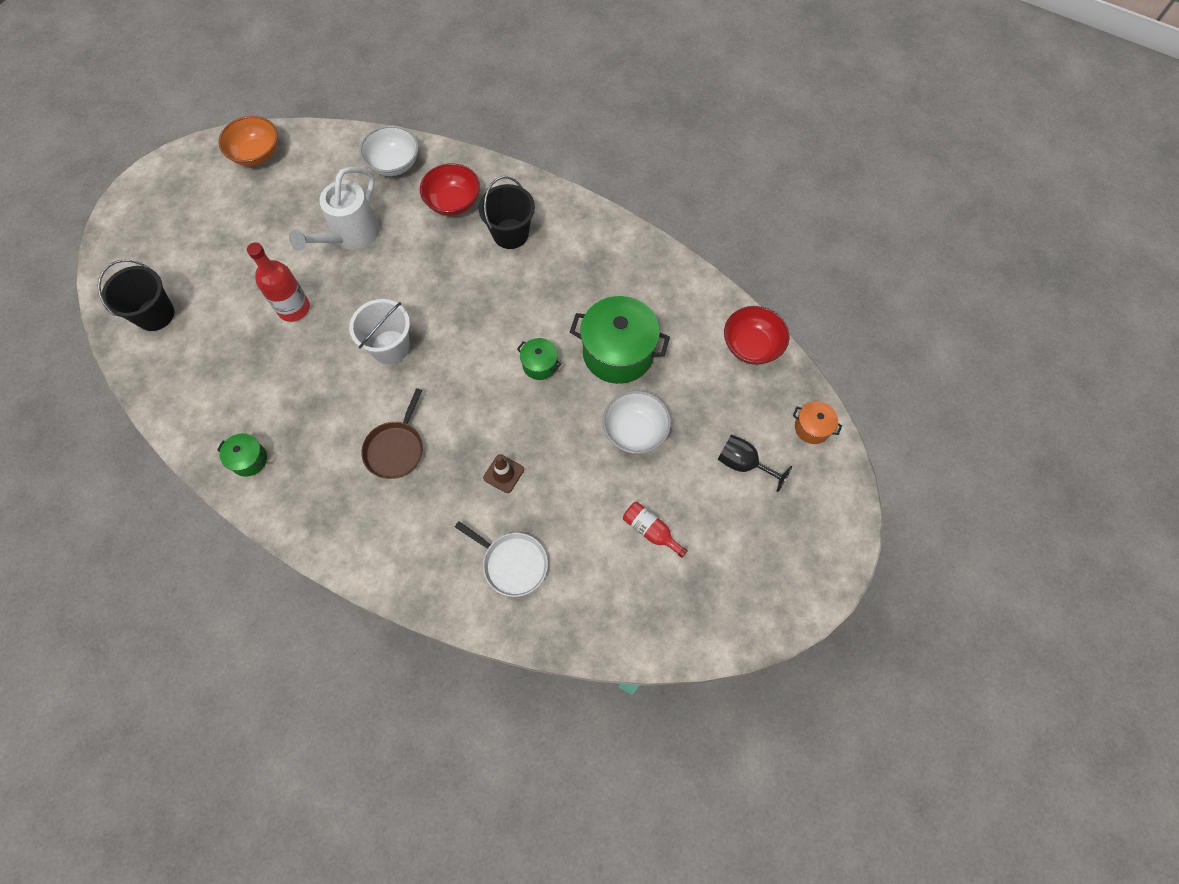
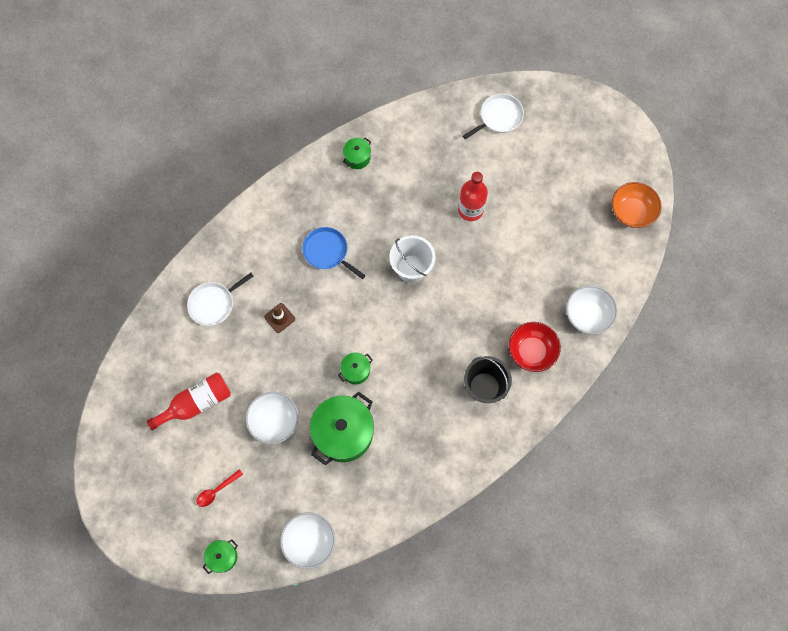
camera: 110 degrees right, 5 degrees up
black bucket [98,259,174,331] -> white pan [463,93,524,139]
white watering can [289,167,380,251] -> none
brown pan [362,388,423,479] -> blue pan [302,227,365,279]
red bottle [623,502,688,558] -> red bottle [147,372,231,430], size x1.60
black goblet [718,435,792,492] -> red spoon [197,469,243,507]
red bowl [724,306,789,365] -> white bowl [280,512,335,569]
orange pot [793,401,842,444] -> green pot [203,540,238,574]

